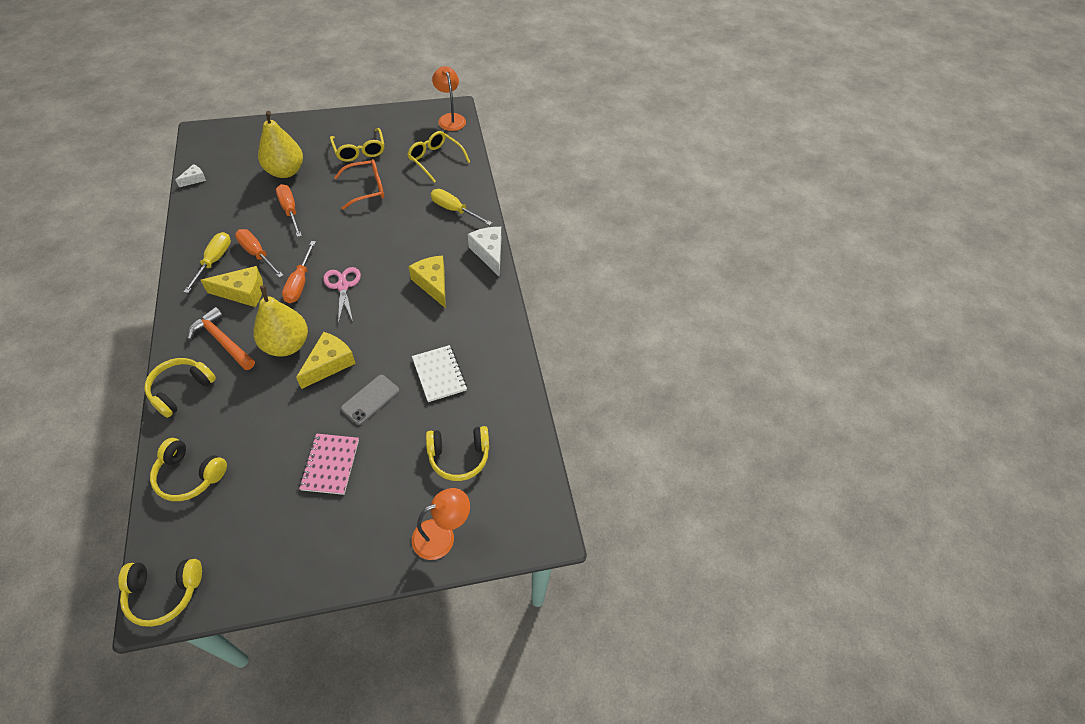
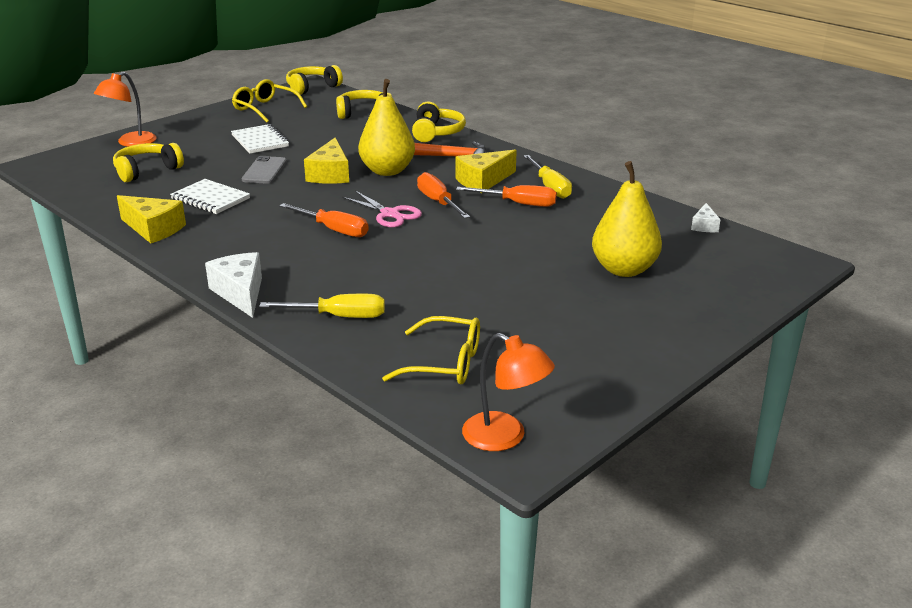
camera: 150 degrees right, 25 degrees down
orange screwdriver [276,184,302,237] -> orange screwdriver moved to [279,203,369,237]
pink notebook [299,434,359,495] -> white notebook [231,124,289,154]
yellow glasses [330,128,384,162] -> yellow glasses moved to [232,79,307,123]
orange glasses [334,159,384,210] -> none
yellow cheese [409,256,446,308] -> yellow cheese moved to [117,195,186,243]
white cheese [468,227,501,277] -> white cheese turned 150 degrees counterclockwise [205,252,262,318]

